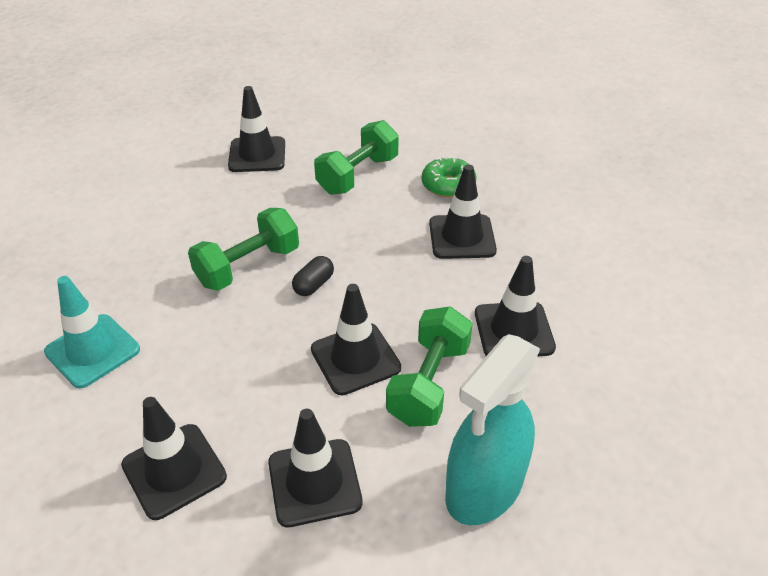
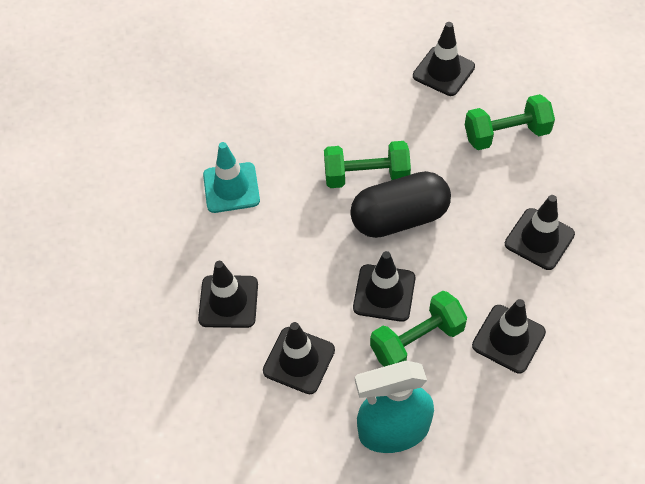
camera: 40 degrees right, 15 degrees up
black capsule [292,256,334,296] -> black capsule [350,171,451,238], size x2.43
green donut [422,156,477,198] -> none

